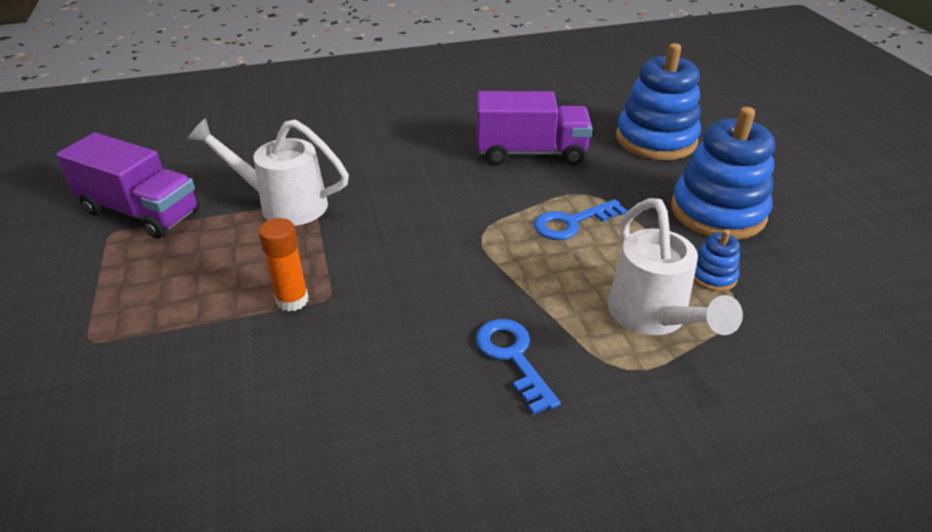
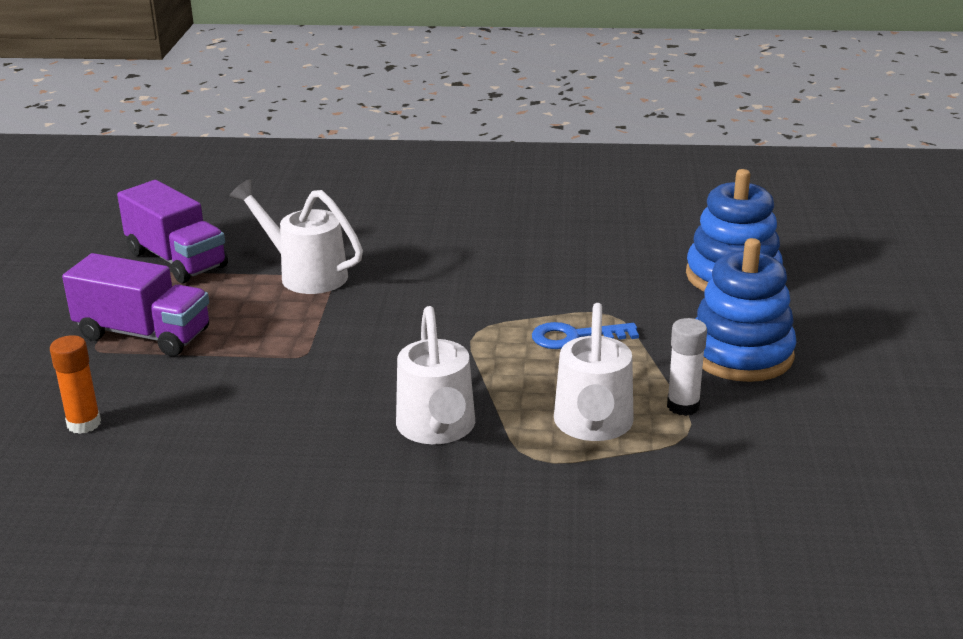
camera: 20 degrees right, 10 degrees down
orange glue stick [258,218,308,312] -> orange glue stick moved to [50,335,101,434]
blue key [476,319,561,415] -> white watering can [396,306,475,444]
purple truck [477,91,593,165] -> purple truck moved to [62,253,209,356]
blue stacking toy [694,229,740,292] -> white glue stick [667,318,707,416]

